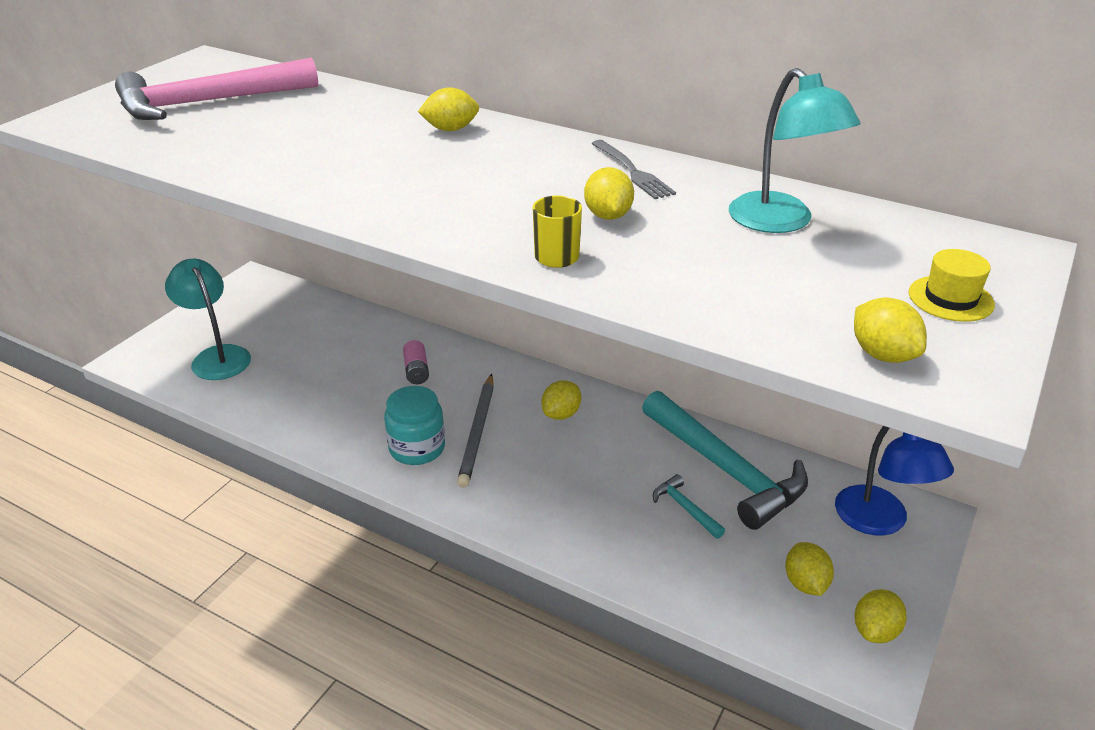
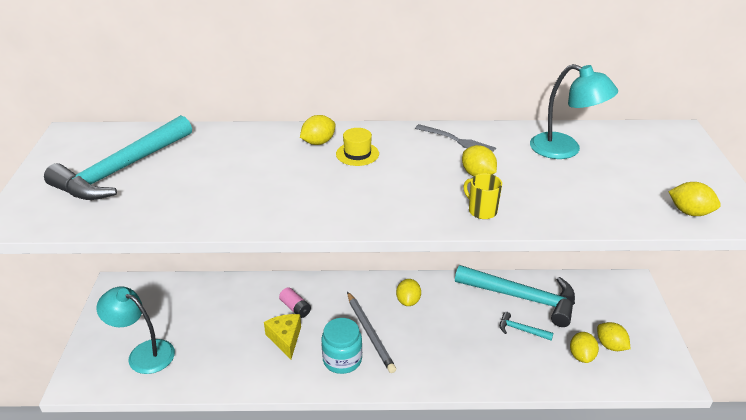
camera: 30 degrees left, 0 degrees up
pink hammer [115,58,318,120] -> turquoise hammer [44,115,192,200]
blue lamp [835,426,954,536] -> none
yellow lemon [855,589,907,643] -> yellow lemon moved to [570,332,599,363]
yellow hat [909,249,995,322] -> yellow hat moved to [336,128,379,166]
none -> yellow cheese [264,314,301,359]

